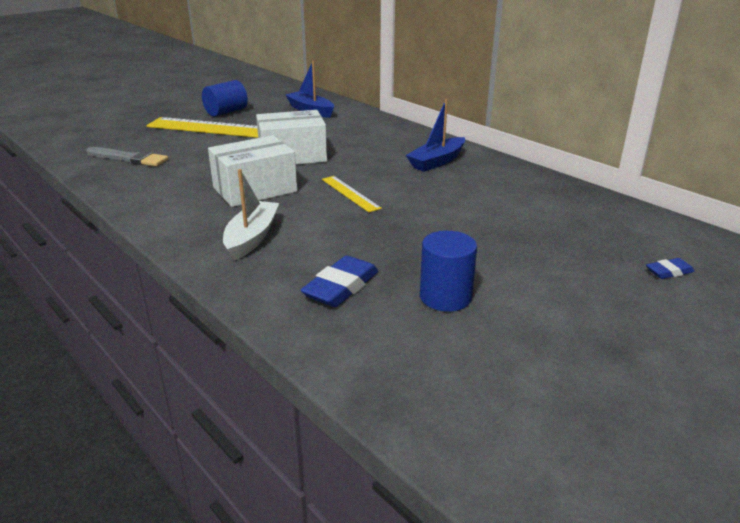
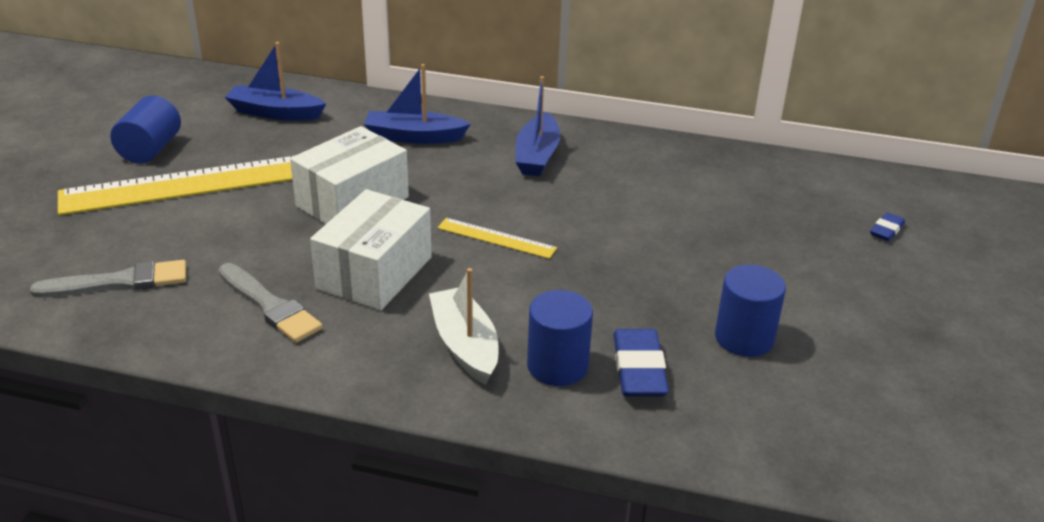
camera: 35 degrees left, 5 degrees up
none -> grey brush [219,263,323,343]
none -> blue boat [364,64,471,144]
none -> blue cylinder [527,290,593,386]

